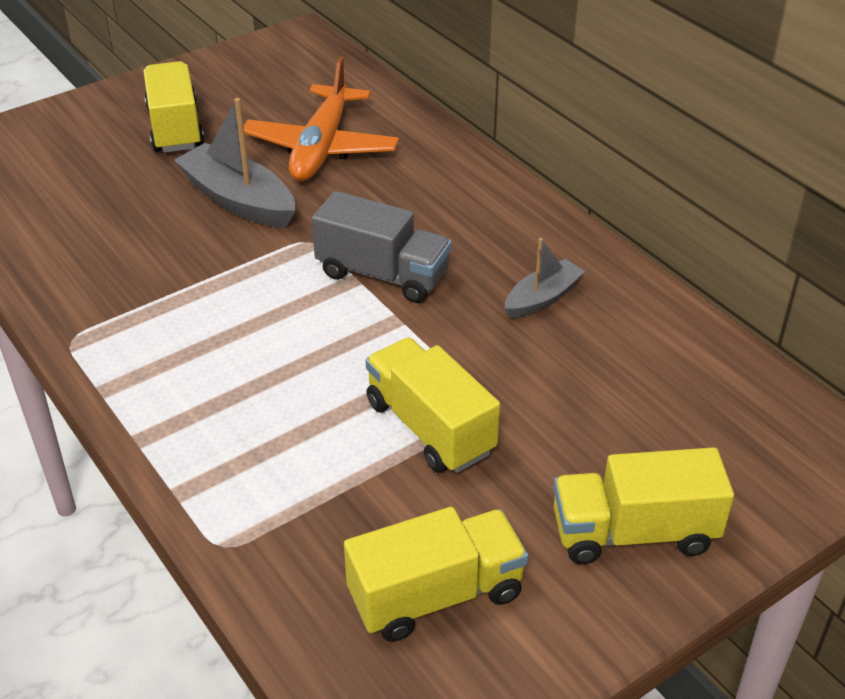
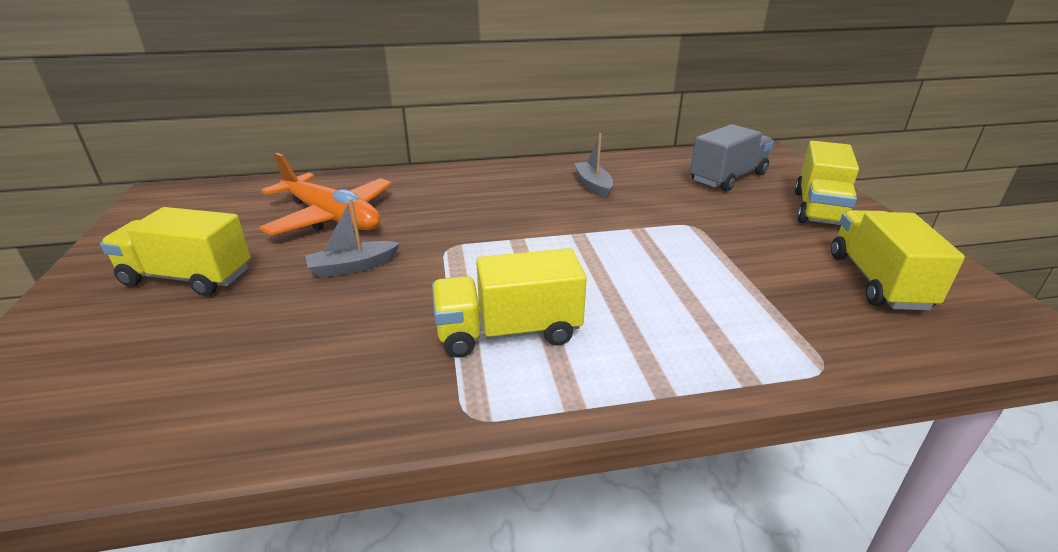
camera: 65 degrees left, 10 degrees down
grey boat [174,98,295,228] -> grey boat [305,199,400,278], size x0.60
grey truck [312,191,451,303] -> grey truck moved to [690,124,774,191]
yellow truck [365,337,500,473] -> yellow truck moved to [432,248,587,358]

